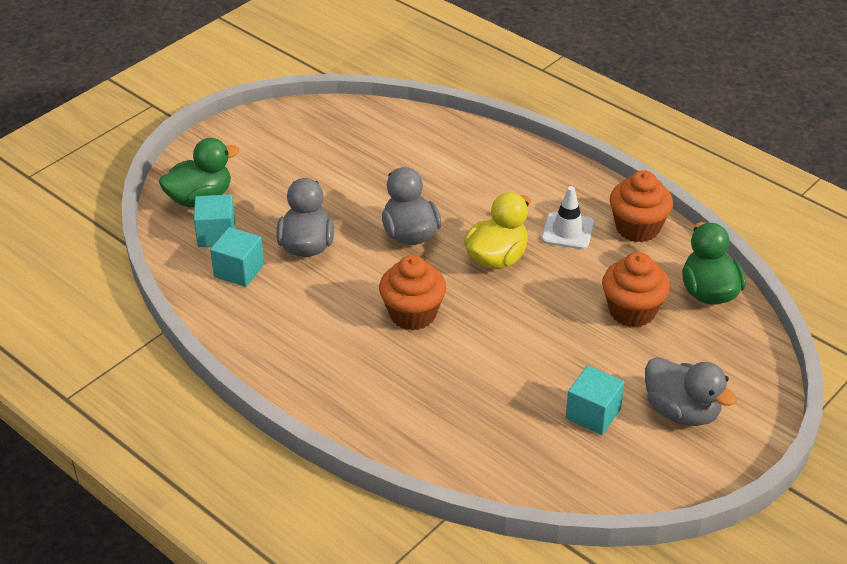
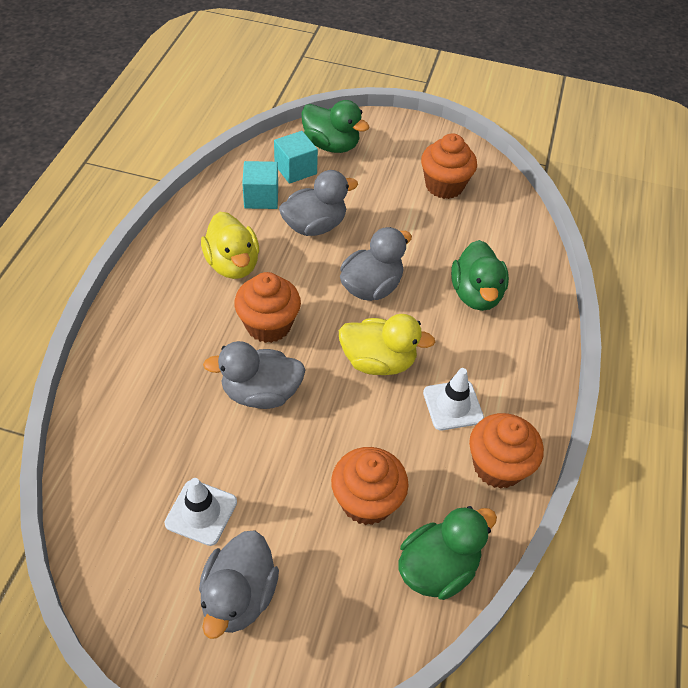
camera: 60 degrees right, 10 degrees up
turquoise cube [566,366,624,435] -> white traffic cone [165,478,237,546]
none -> yellow duck [201,212,259,279]
none -> grey duck [203,341,305,409]
none -> orange cupcake [421,133,477,199]
none -> green duck [451,240,509,311]

